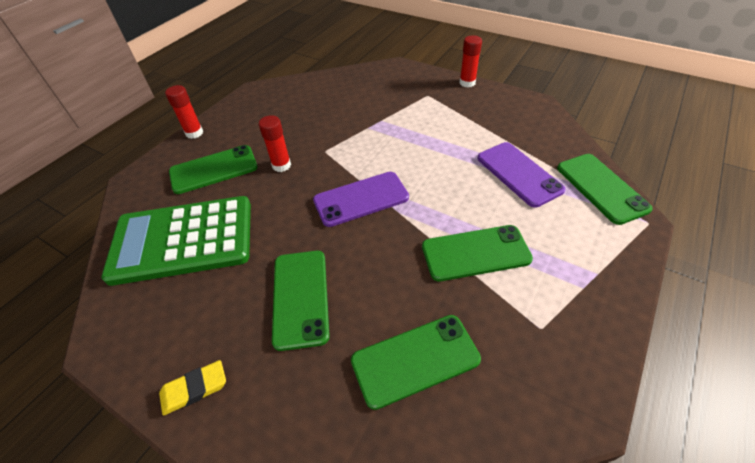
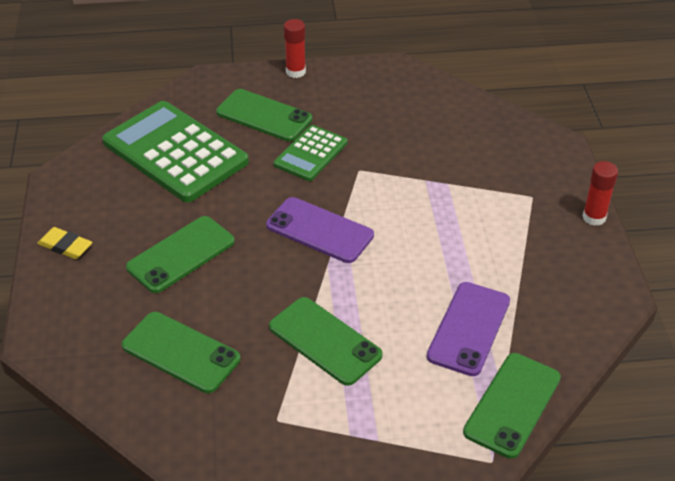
camera: 50 degrees right, 5 degrees down
red glue stick [259,115,291,172] -> green calculator [274,125,347,181]

